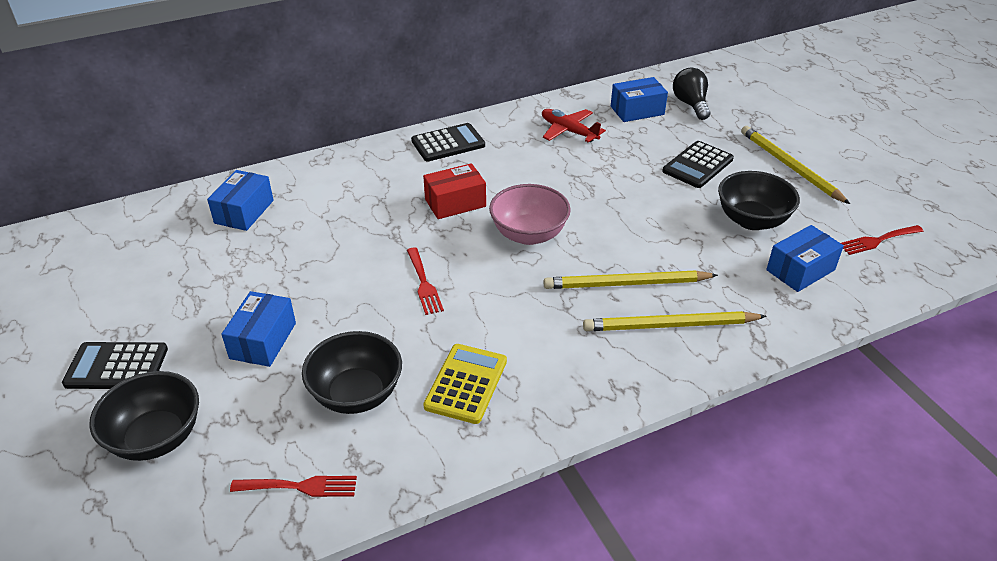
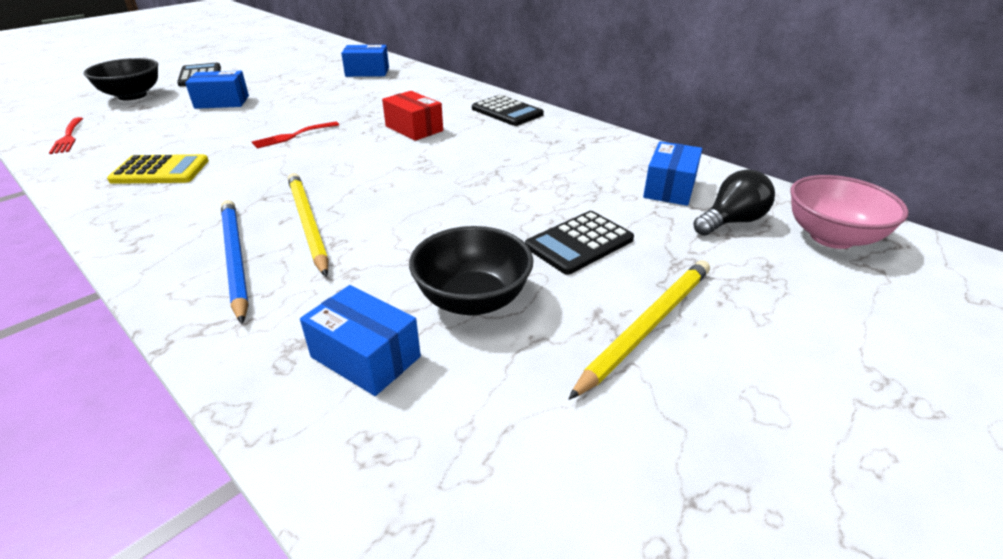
camera: 70 degrees right, 5 degrees down
black bowl [302,331,402,414] -> none
pink bowl [489,184,571,245] -> pink bowl moved to [790,175,909,249]
red plane [542,109,606,143] -> none
yellow pencil [583,311,767,331] -> blue pencil [221,200,249,324]
blue box [611,77,668,122] -> blue box turned 60 degrees clockwise [643,141,702,206]
black calculator [663,141,734,188] -> black calculator turned 60 degrees counterclockwise [525,211,634,275]
red fork [841,225,924,255] -> none

